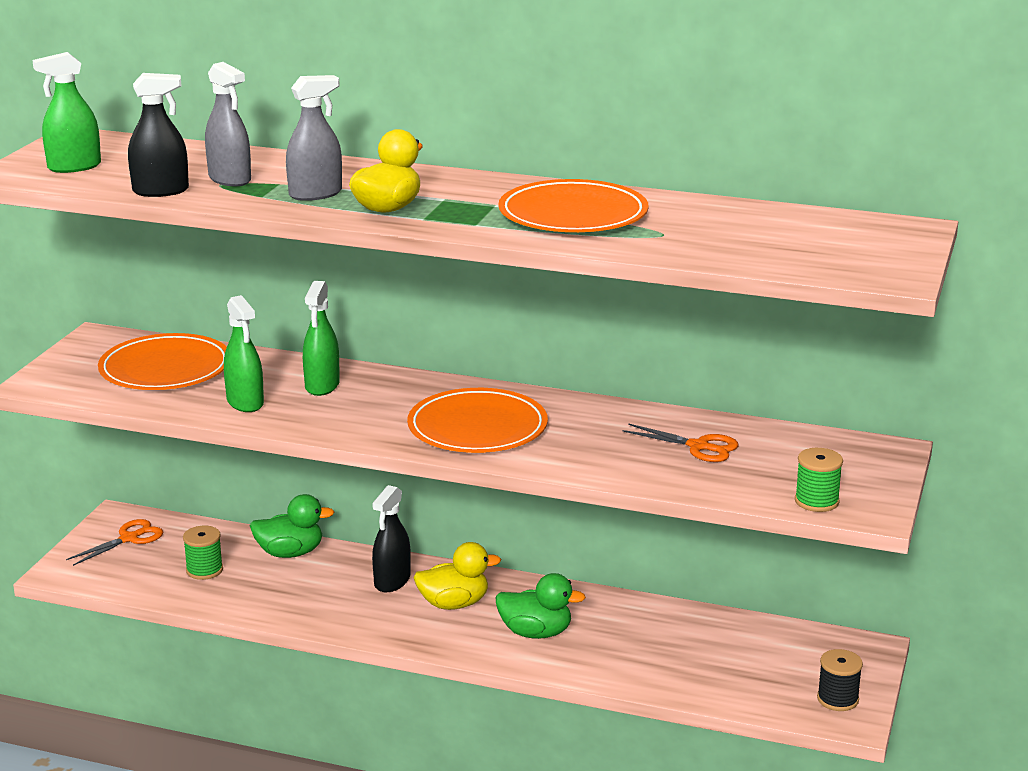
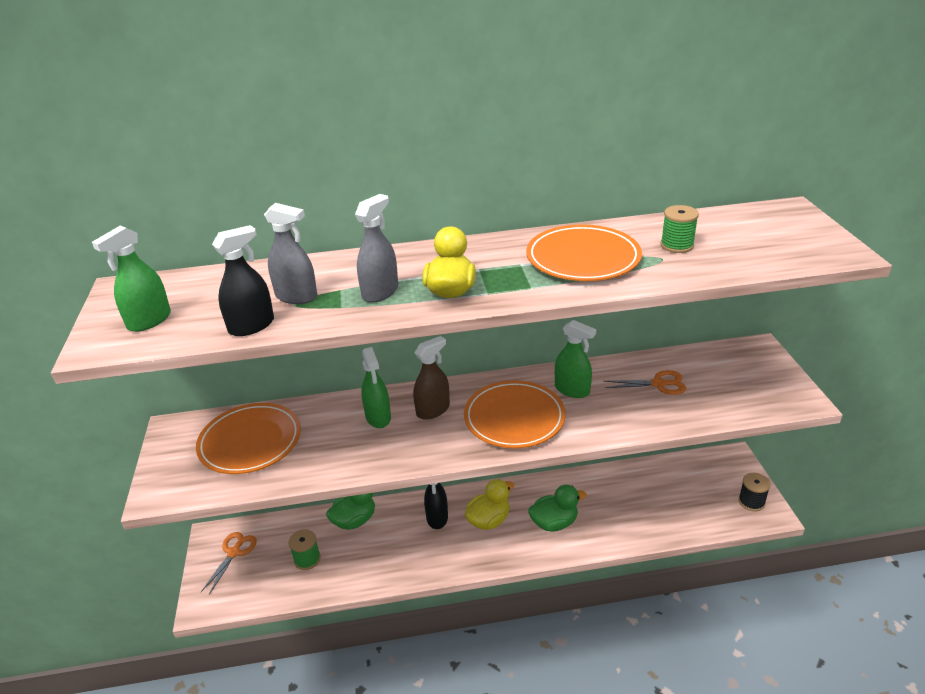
camera: 25 degrees left, 10 degrees up
green spray bottle [224,295,264,412] -> green spray bottle moved to [555,320,596,398]
green spool [795,448,843,512] -> green spool moved to [660,205,699,253]
none -> brown spray bottle [413,336,450,420]

